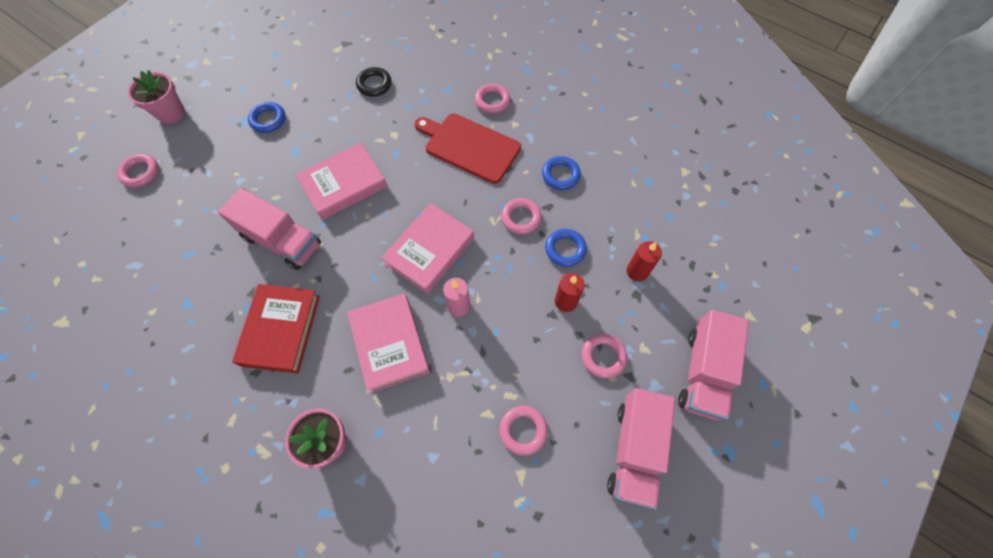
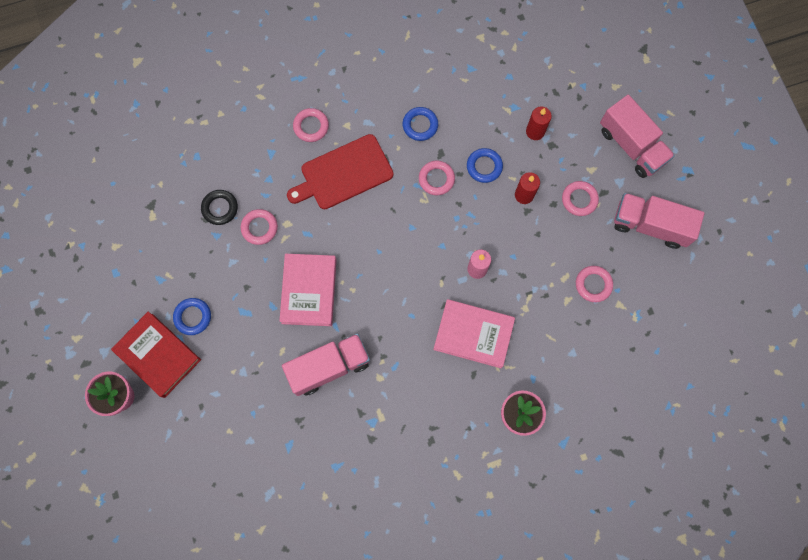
camera: 55 degrees left, 10 degrees up
pink ring [117,154,159,188] -> pink ring moved to [241,209,278,245]
red book [232,284,320,373] -> red book moved to [111,311,201,398]
pink book [381,203,474,294] -> none
pink truck [607,388,675,509] -> pink truck turned 150 degrees clockwise [614,193,704,249]

